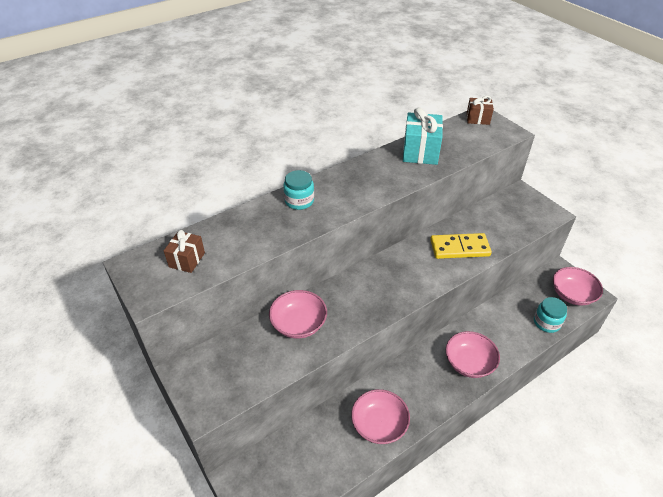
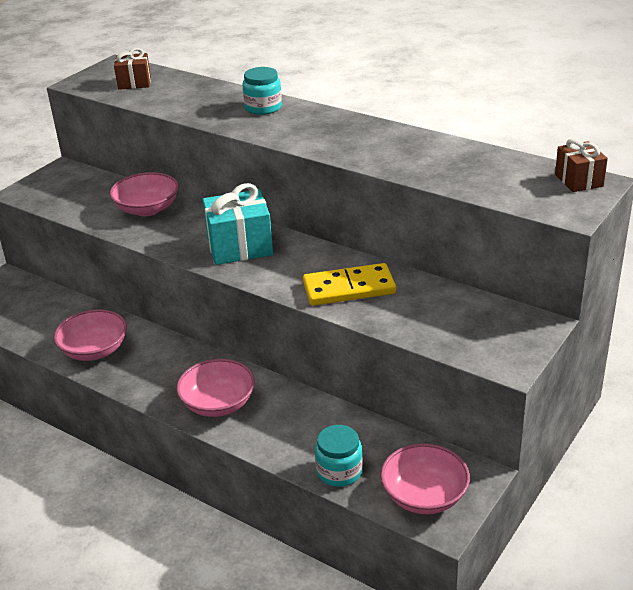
camera: 70 degrees right, 10 degrees down
turquoise gift [403,107,443,165] -> turquoise gift moved to [202,183,273,265]
yellow domino [430,233,492,259] -> yellow domino turned 75 degrees counterclockwise [303,263,396,306]

